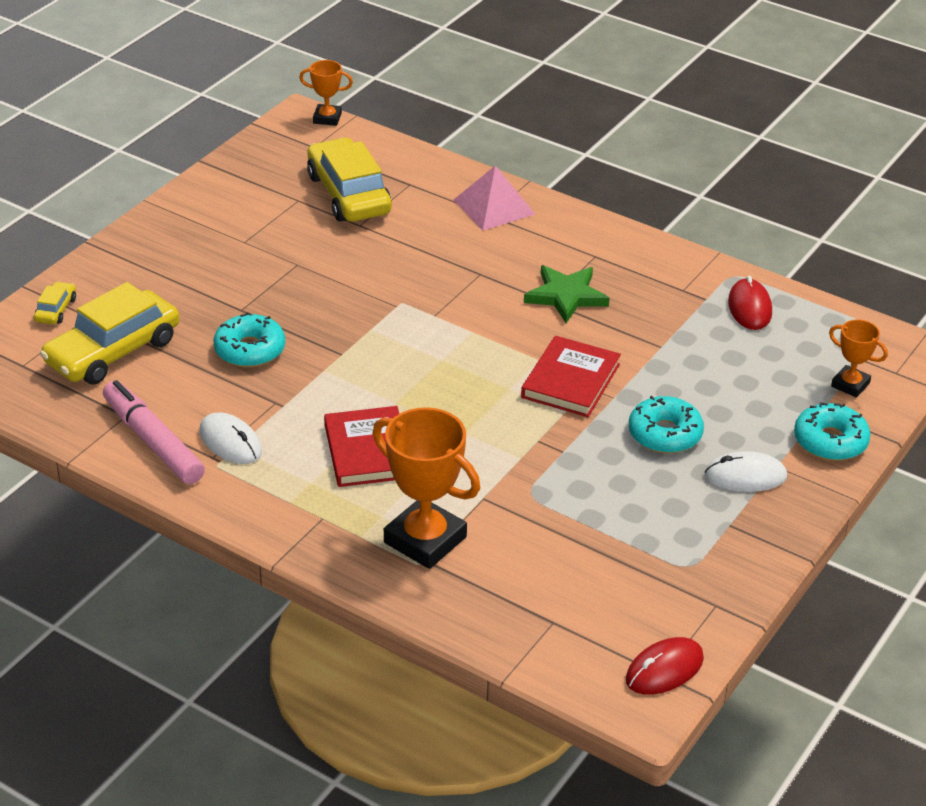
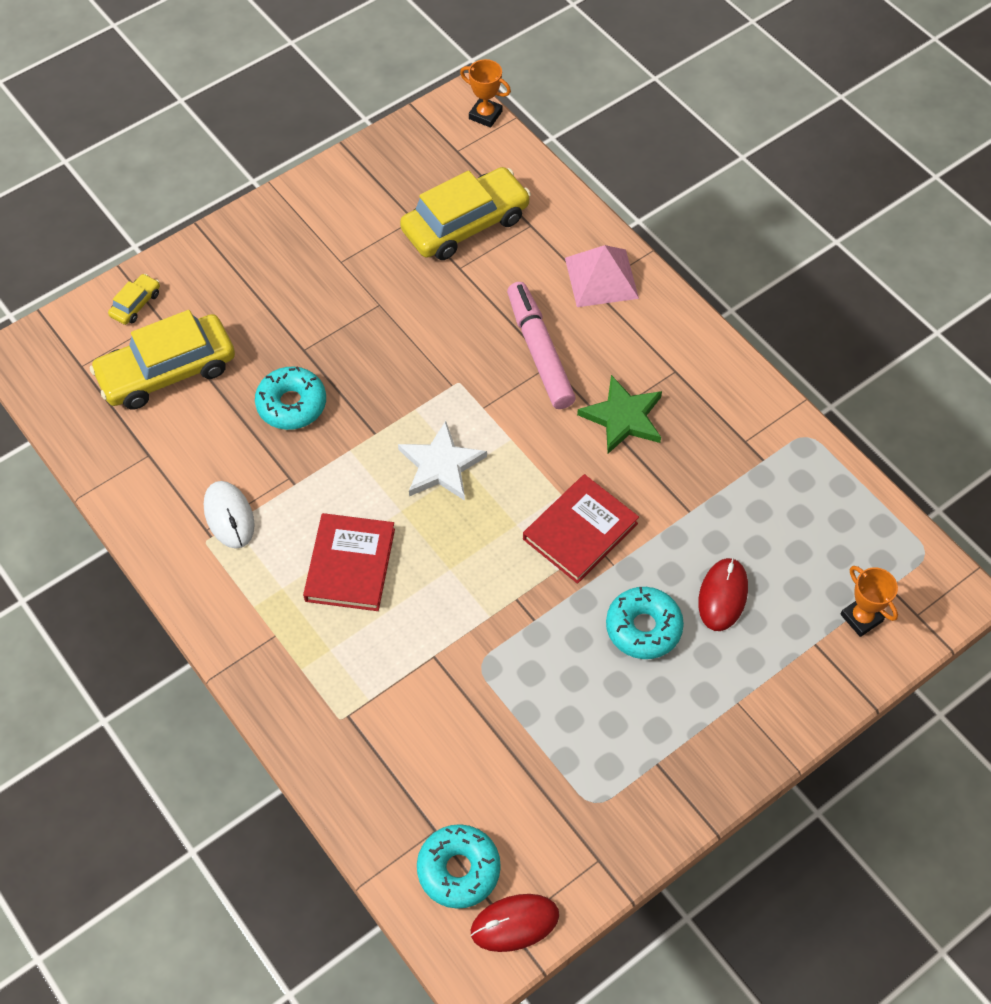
camera: 20 degrees right, 20 degrees up
pink marker [103,380,205,484] -> pink marker moved to [507,282,576,409]
yellow car [307,137,392,222] -> yellow car turned 60 degrees clockwise [400,167,531,260]
orange trophy [373,407,480,569] -> none
white mouse [705,451,787,492] -> none
red mouse [728,276,772,330] -> red mouse moved to [698,558,748,631]
turquoise donut [794,402,871,461] -> turquoise donut moved to [417,824,501,909]
none -> white star [398,421,487,501]

